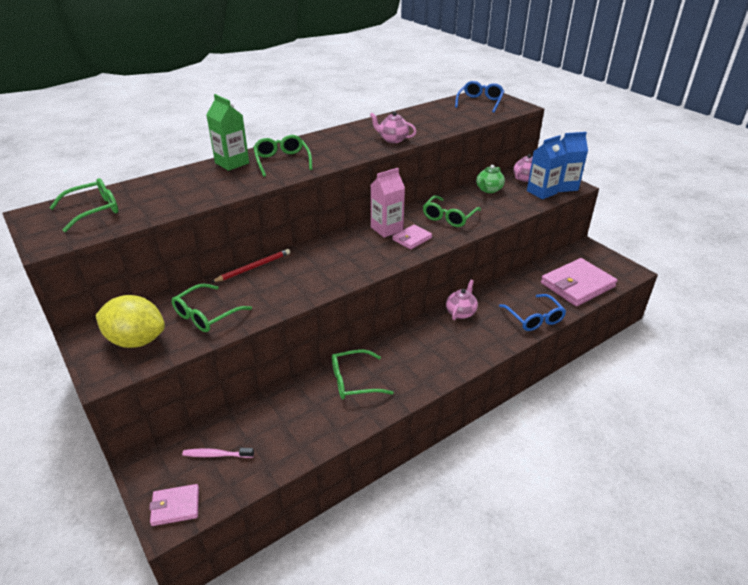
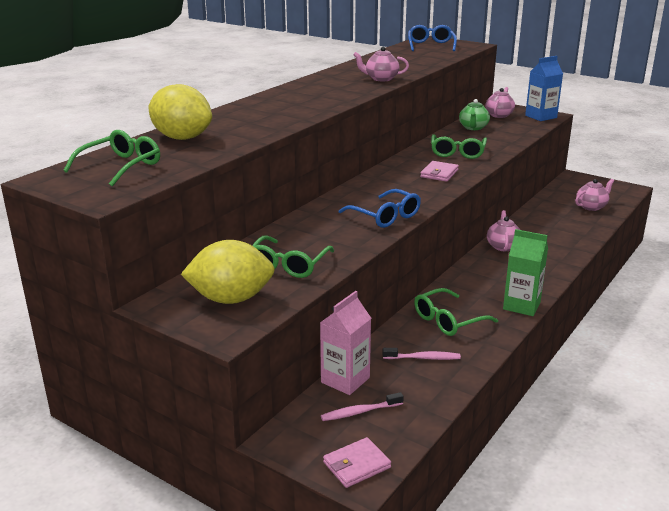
camera: 20 degrees left, 10 degrees down
green carton [206,94,249,171] -> green carton moved to [503,229,548,316]
red pencil [212,249,290,282] -> none
green glasses [253,135,312,177] -> none
pink carton [371,168,405,238] -> pink carton moved to [320,291,371,395]
blue glasses [499,294,566,331] -> blue glasses moved to [339,189,421,228]
blue carton [527,135,566,199] -> none
pink wallet [541,258,617,306] -> pink teapot [575,179,614,211]
none -> yellow lemon [148,84,212,140]
none -> pink toothbrush [382,348,461,360]

